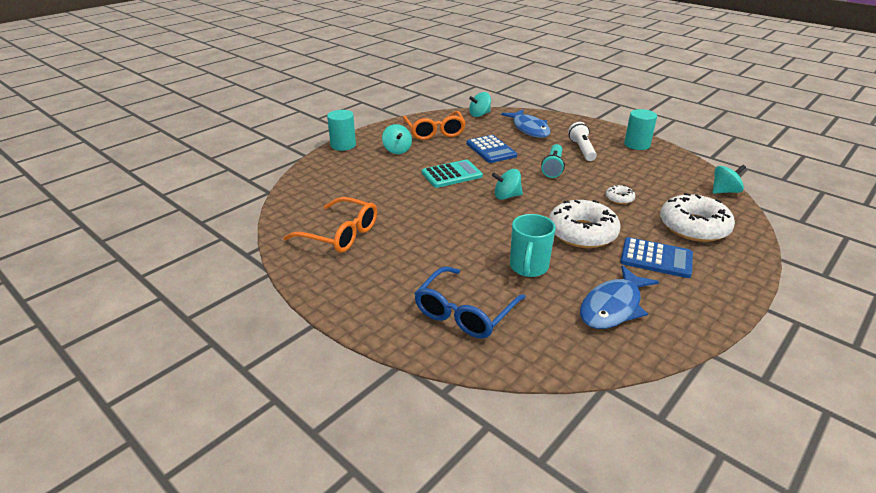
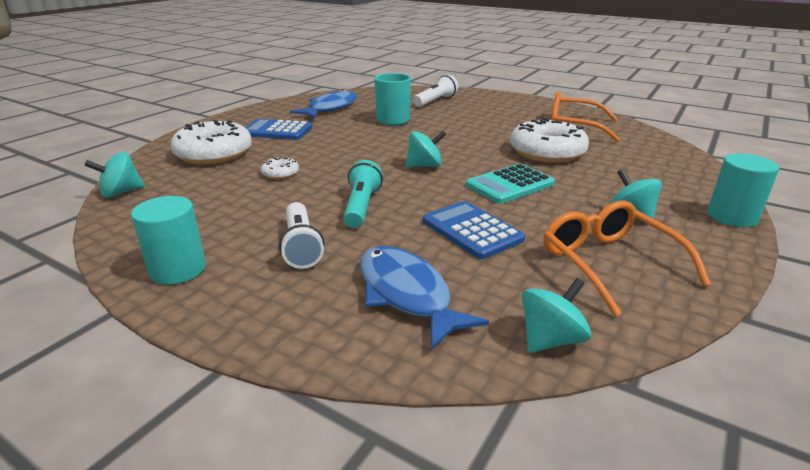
camera: 170 degrees right, 5 degrees down
blue glasses [414,266,526,339] -> white flashlight [413,75,458,107]
white donut [549,200,620,248] -> white donut moved to [510,118,589,163]

